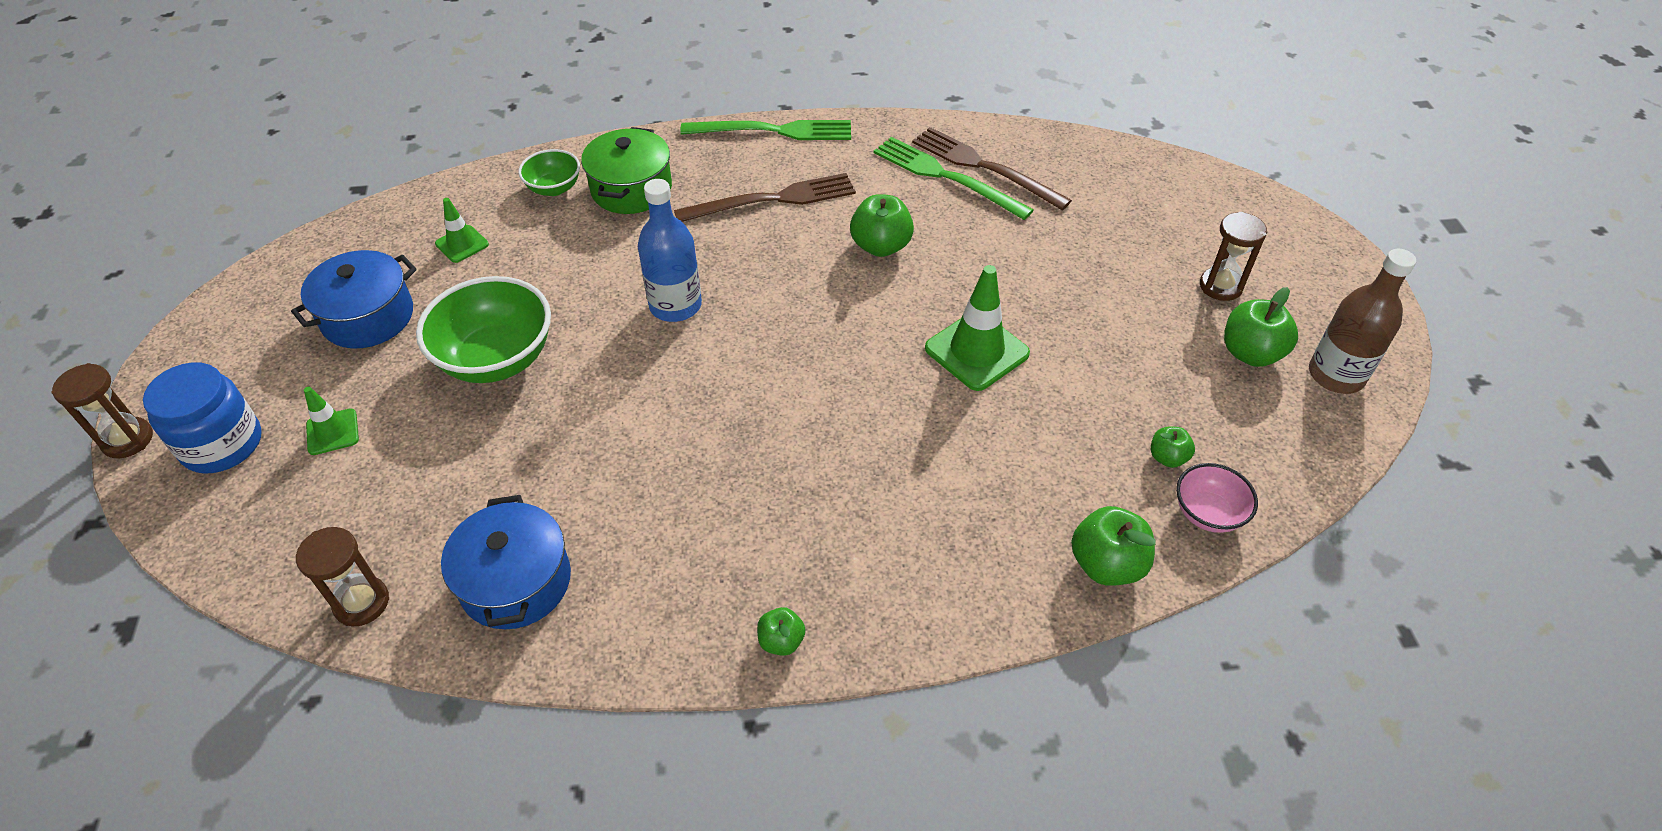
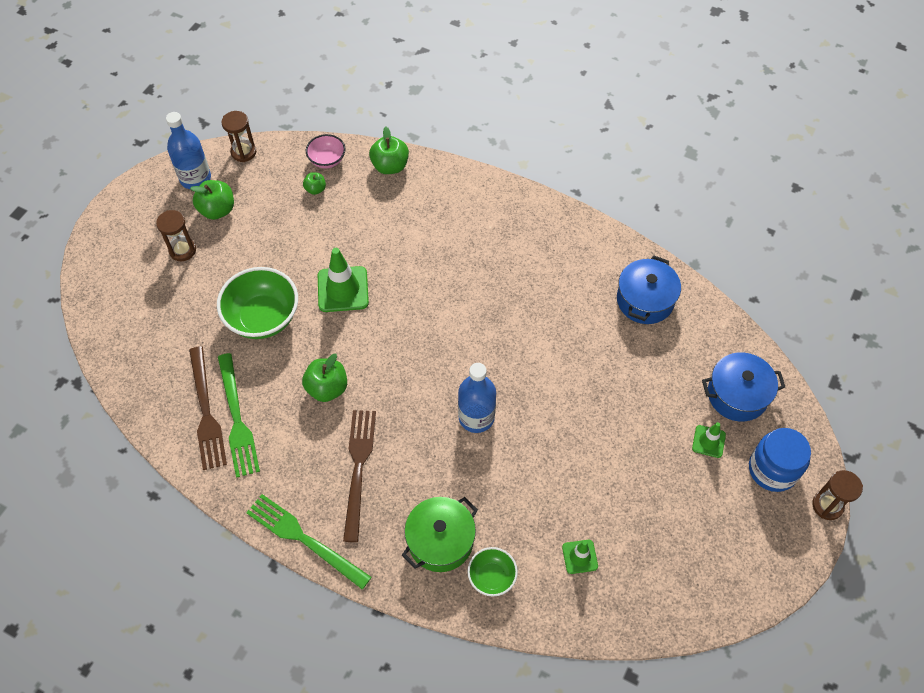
camera: 145 degrees left, 10 degrees up
blue pot [291,250,417,348] -> blue pot moved to [702,352,785,422]
brown hourglass [296,527,389,626] -> brown hourglass moved to [221,111,256,162]
green bowl [416,276,551,383] -> green bowl moved to [217,267,298,339]
brown fork [674,173,856,222] -> brown fork turned 75 degrees clockwise [343,410,376,542]
green apple [757,607,805,656] -> none
brown bottle [1309,249,1416,394] -> blue bottle [166,112,211,189]

